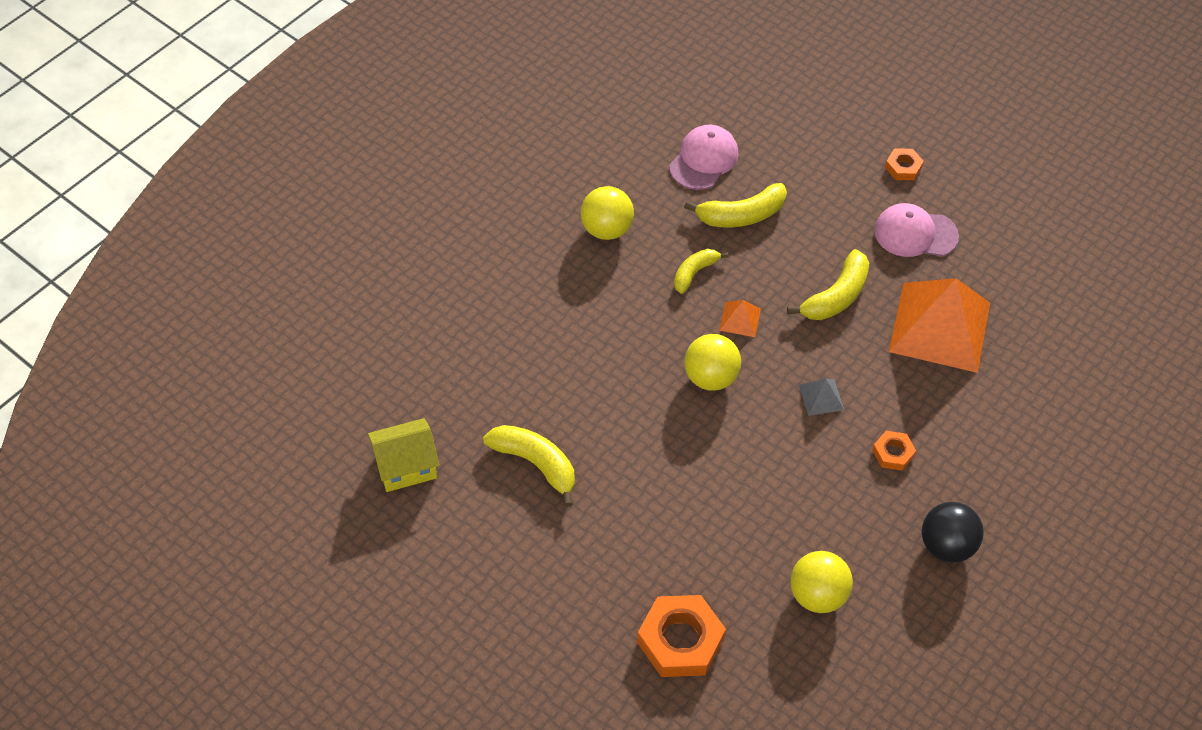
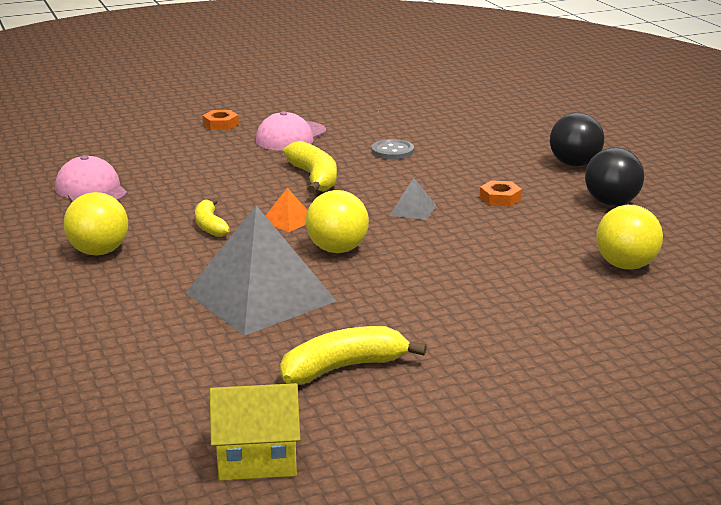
camera: 60 degrees left, 30 degrees down
yellow house [368,418,440,492] -> yellow house turned 75 degrees clockwise [209,383,301,481]
orange nut [637,595,726,677] -> none
yellow banana [684,183,787,227] -> none
orange pyramid [889,278,990,373] -> grey button [371,139,414,160]
none -> grey pyramid [185,205,337,336]
none -> black ball [550,113,604,167]

